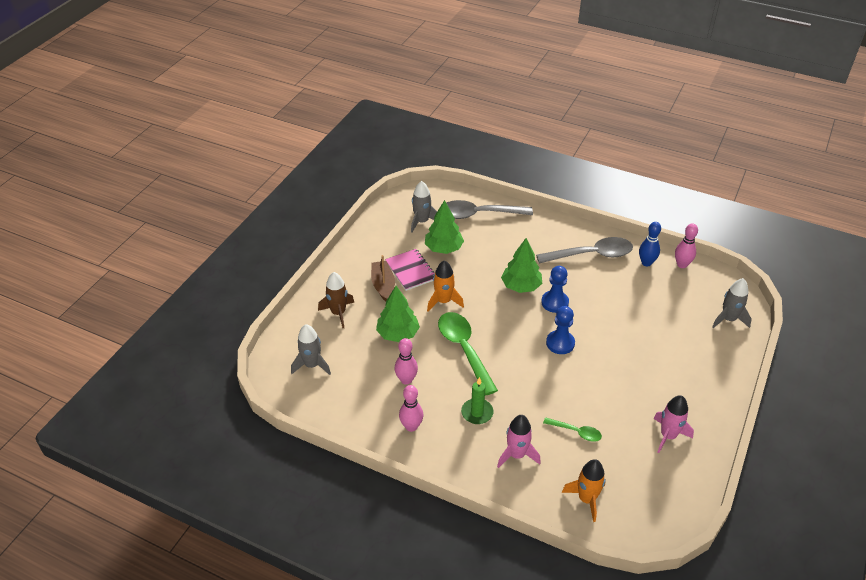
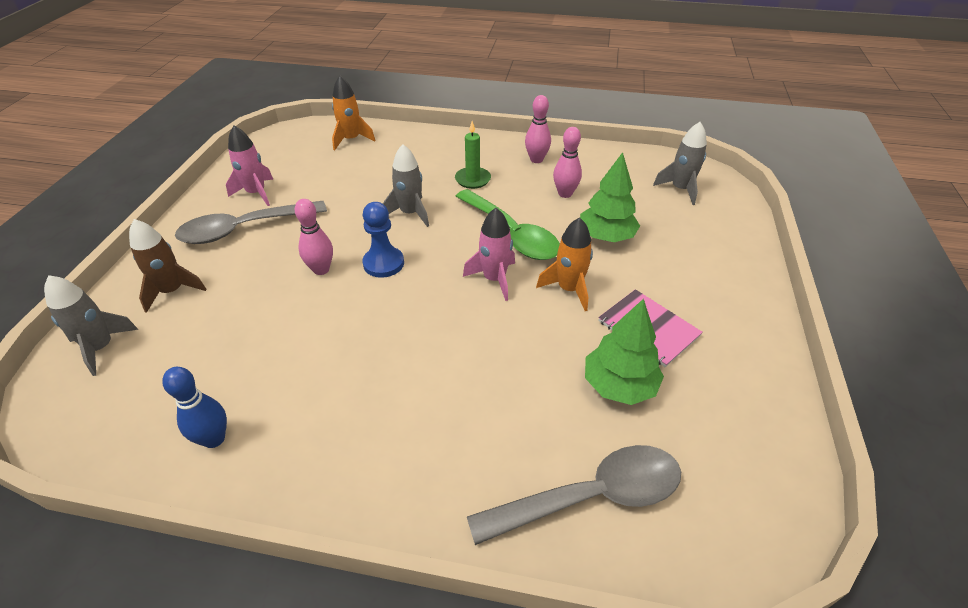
camera: 165 degrees right, 0 degrees up
brown rocket [318,272,354,328] -> brown rocket moved to [129,219,207,313]
brown boat [371,255,395,302] -> none
grey rocket [411,181,437,233] -> grey rocket moved to [383,144,429,227]
pink rocket [497,415,541,468] -> pink rocket moved to [463,208,515,301]
green tree [501,238,542,293] -> none
grey spoon [536,237,633,263] -> grey spoon moved to [175,201,327,244]
blue pawn [541,266,569,313] -> none
green spoon [543,417,602,442] -> none
pink bowling pin [675,223,698,268] -> pink bowling pin moved to [295,199,333,275]

